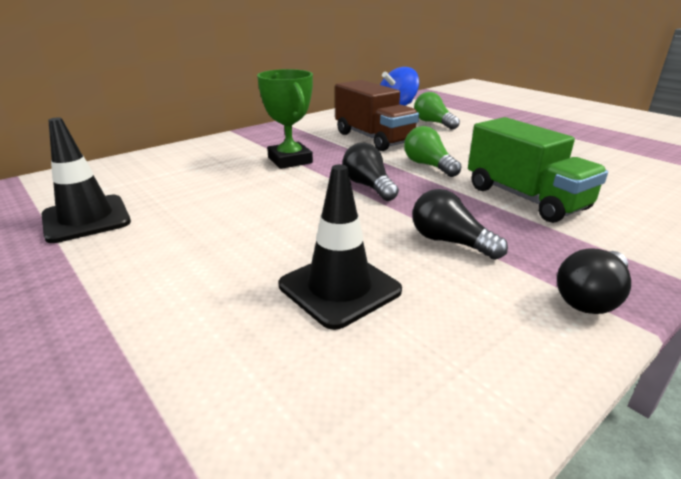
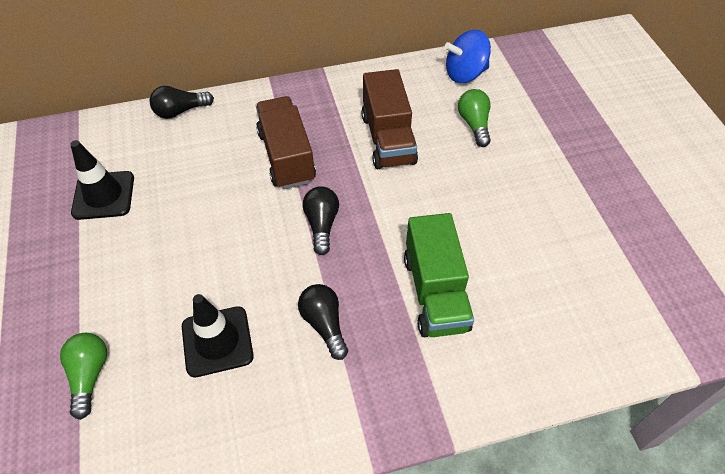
camera: 25 degrees right, 25 degrees up
green trophy [257,69,313,169] -> brown truck [256,96,316,189]
green light bulb [404,126,462,177] -> green light bulb moved to [60,333,107,420]
black light bulb [557,248,631,314] -> black light bulb moved to [150,86,214,119]

